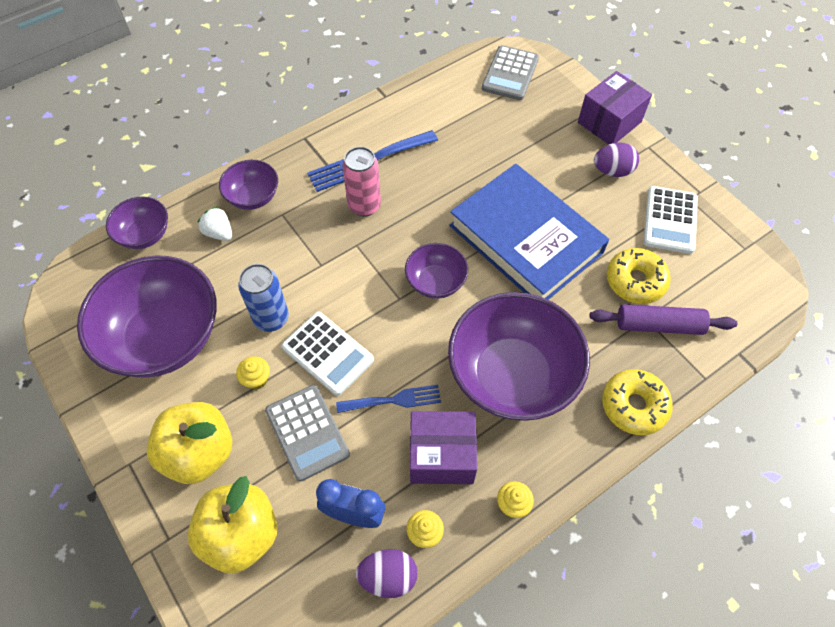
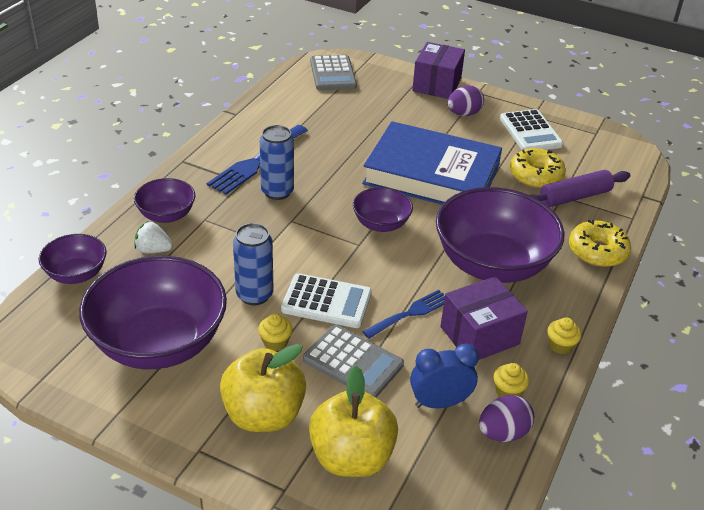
camera: 30 degrees left, 20 degrees down
pink can [342,147,381,217] -> blue can [260,125,294,200]

